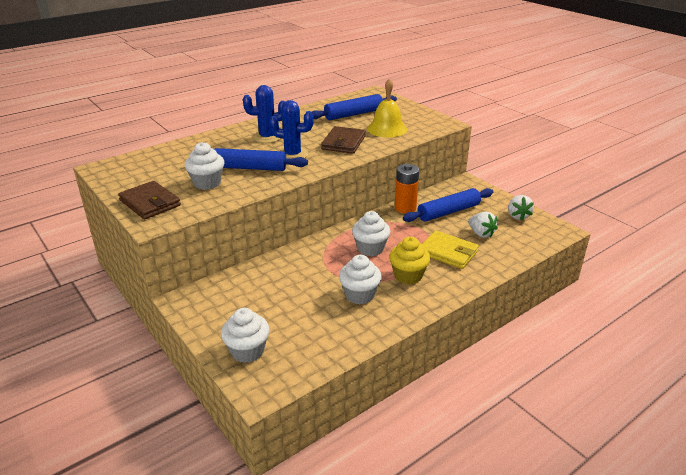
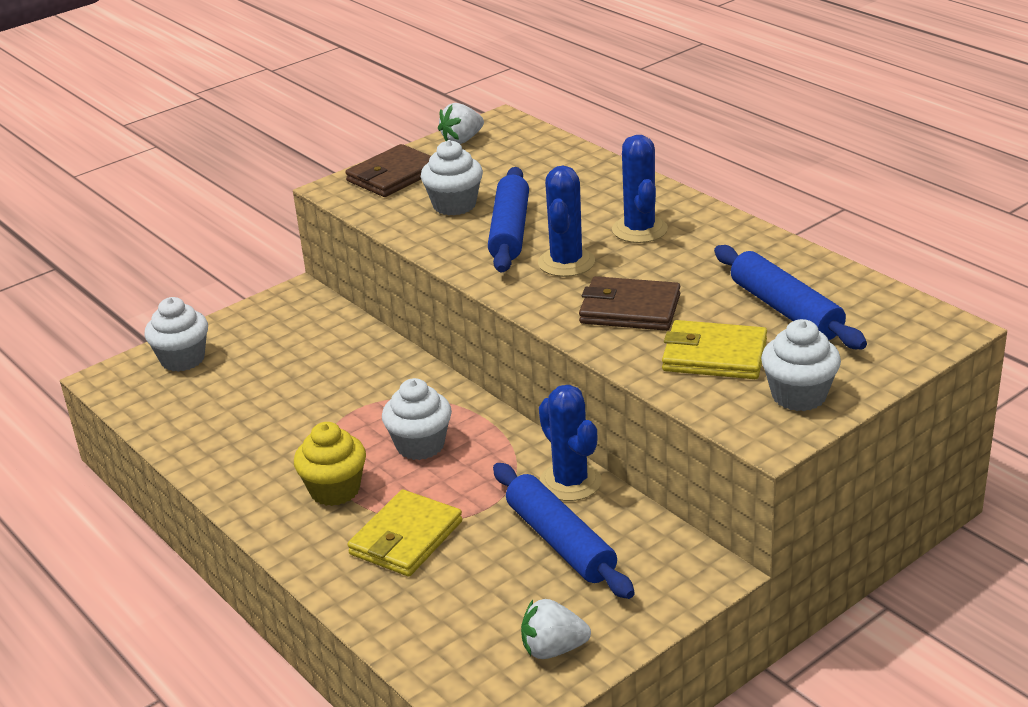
camera: 90 degrees right, 0 degrees up
white cupcake [339,255,382,304] -> white cupcake moved to [761,319,841,411]
yellow bell [367,78,407,137] -> yellow wallet [662,320,767,379]
orange battery [395,164,419,214] -> blue cactus [539,385,602,501]
white strawberry [468,212,498,238] -> white strawberry moved to [438,103,484,144]

